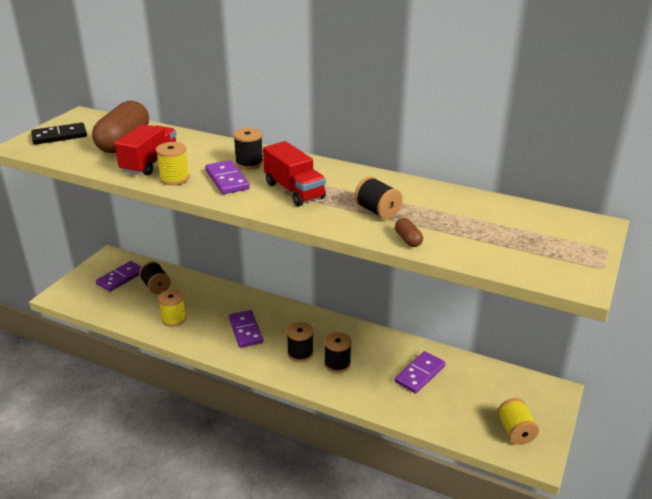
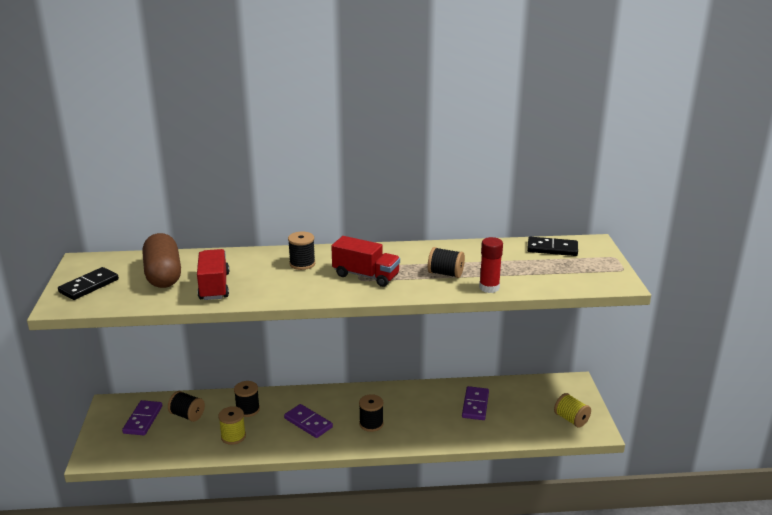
camera: 30 degrees left, 5 degrees down
yellow spool [156,142,190,185] -> none
purple domino [205,160,250,194] -> none
black spool [324,332,351,373] -> black spool moved to [234,381,260,417]
brown capsule [395,218,423,247] -> red glue stick [479,237,503,293]
none -> black domino [527,237,578,256]

